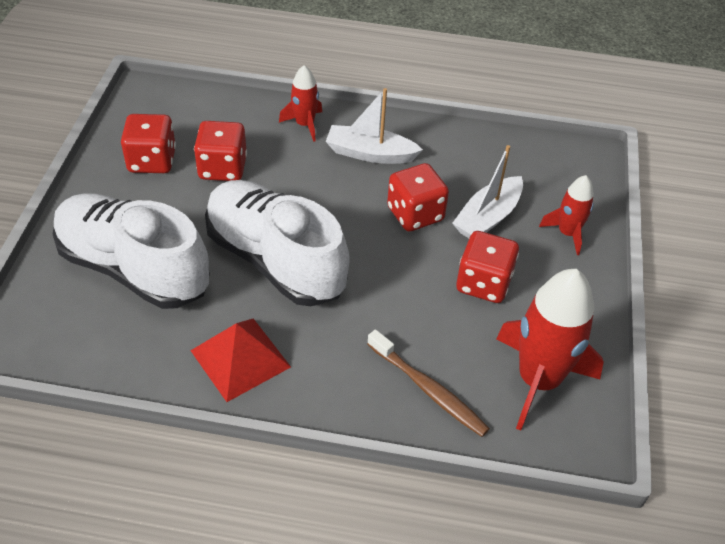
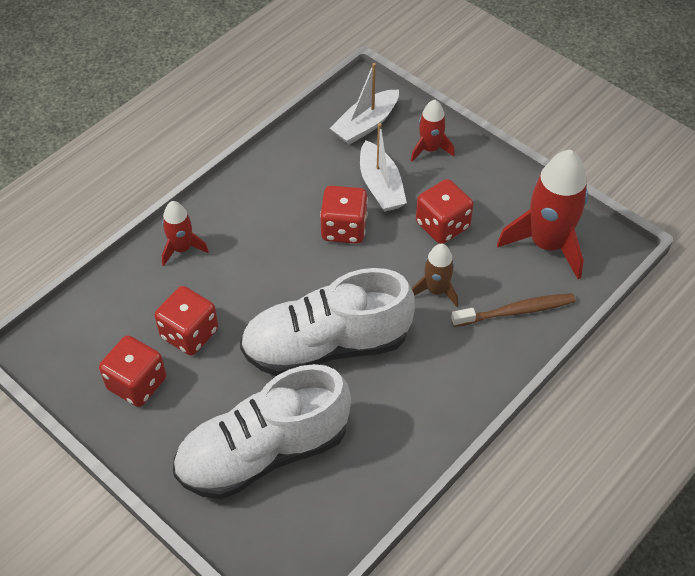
camera: 55 degrees left, 5 degrees up
red pyramid [190,318,291,402] -> none
white boat [326,88,423,164] -> white boat moved to [330,63,399,145]
none -> brown rocket [412,244,458,307]

